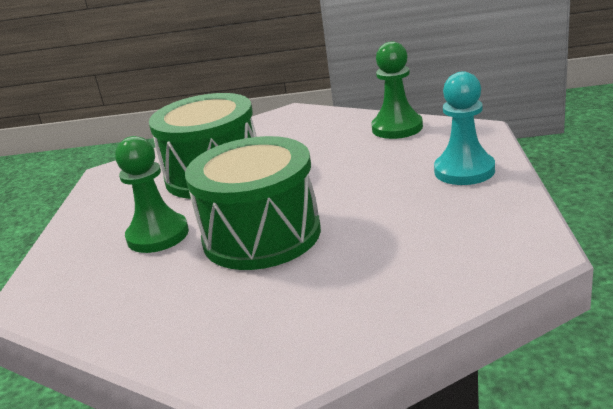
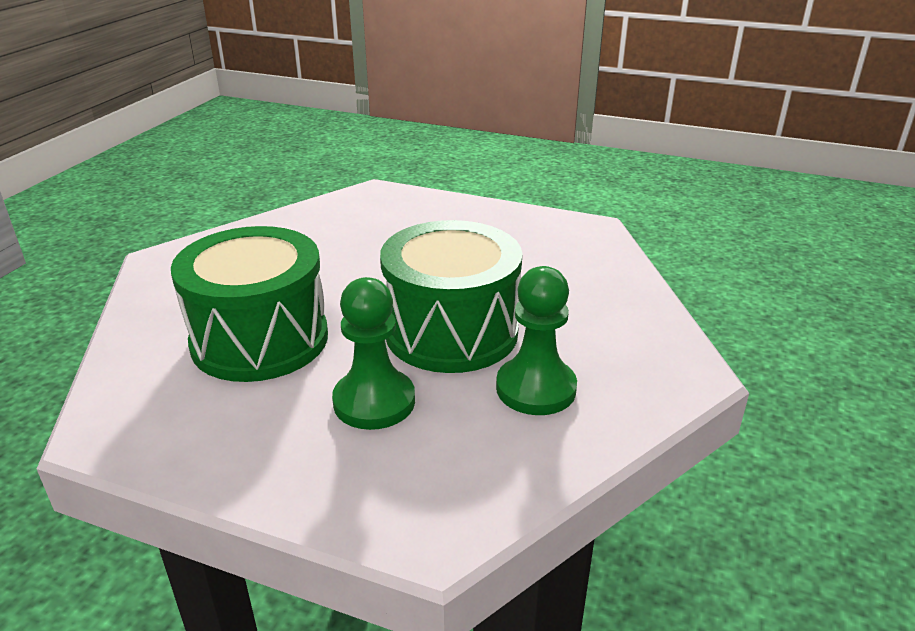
camera: 75 degrees left, 5 degrees up
green pawn [371,42,423,139] -> green pawn moved to [496,266,577,415]
turquoise pawn [434,71,495,185] -> none

